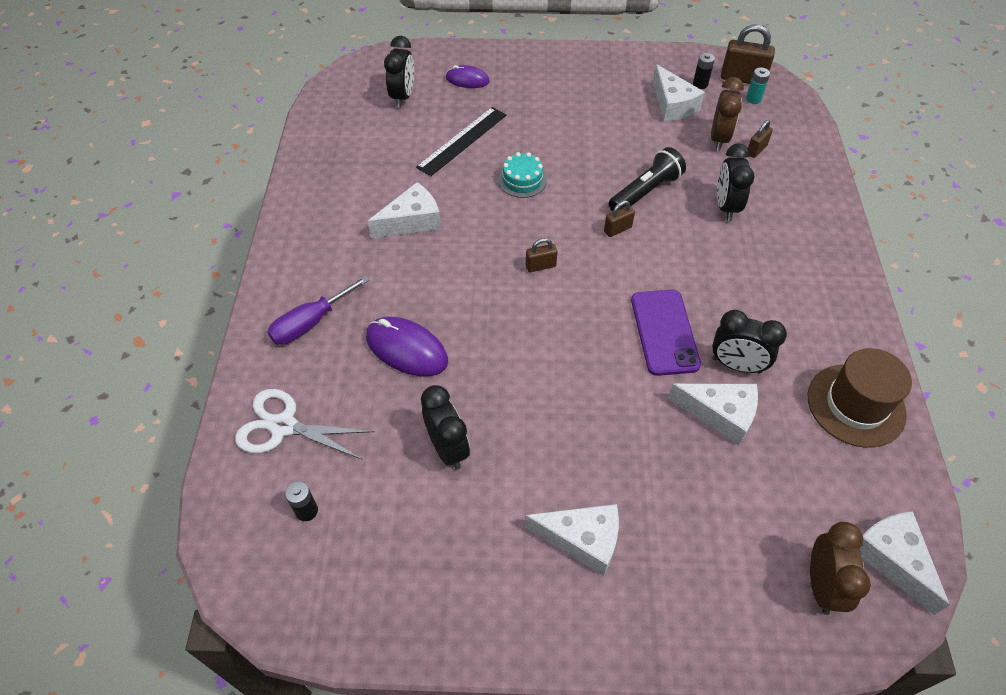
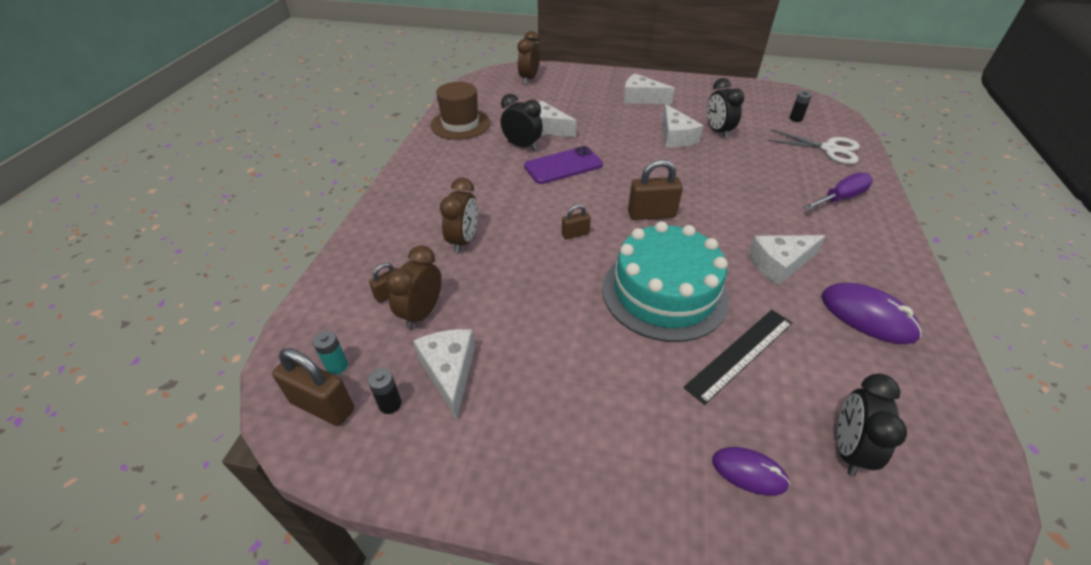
camera: 170 degrees left, 10 degrees down
purple mouse [366,317,448,377] -> purple mouse moved to [821,283,922,344]
turquoise cake [498,152,547,198] -> turquoise cake [602,221,729,342], size x2.30
brown padlock [526,238,557,272] -> brown padlock [628,159,683,220], size x1.80
black flashlight [609,147,686,212] -> none
purple phone [631,290,701,376] -> purple phone turned 60 degrees clockwise [524,146,603,184]
black clock [717,143,754,221] -> brown clock [440,178,478,254]
white cheese [860,511,950,615] -> white cheese moved to [662,104,703,148]

